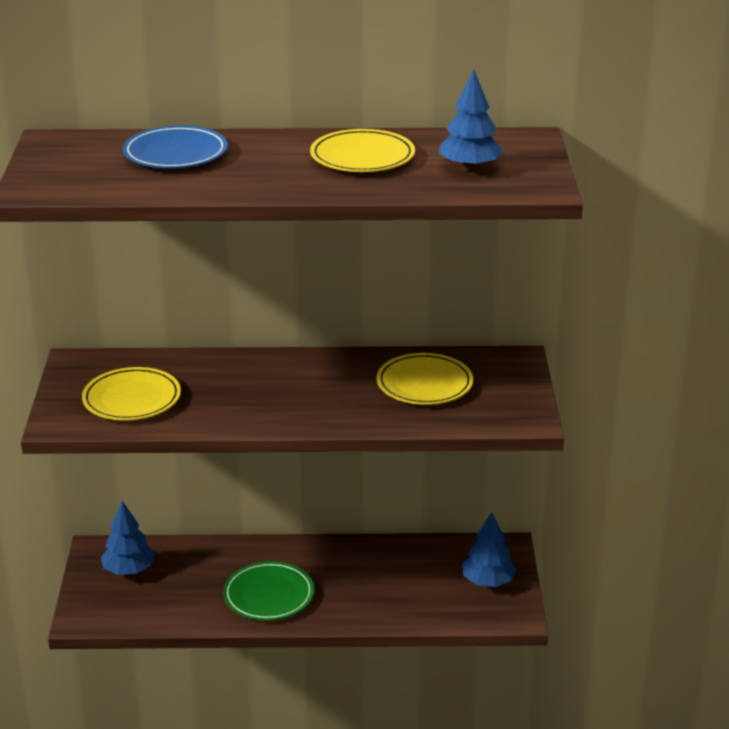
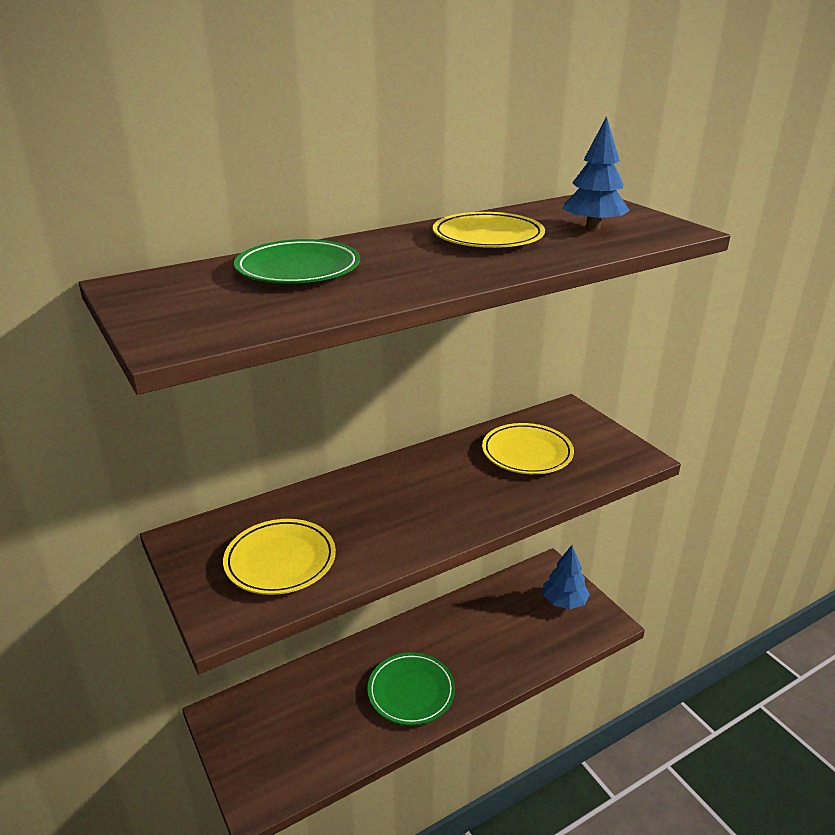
camera: 30 degrees left, 0 degrees up
blue tree [101,501,155,575] -> none
blue plate [123,126,228,168] -> green plate [234,239,360,284]

